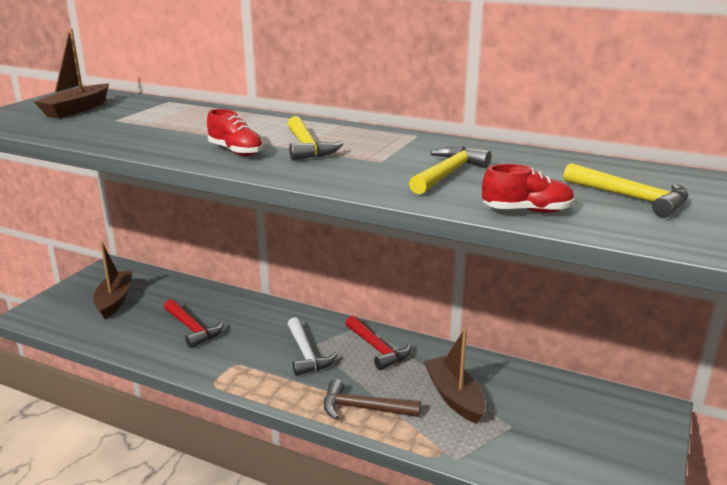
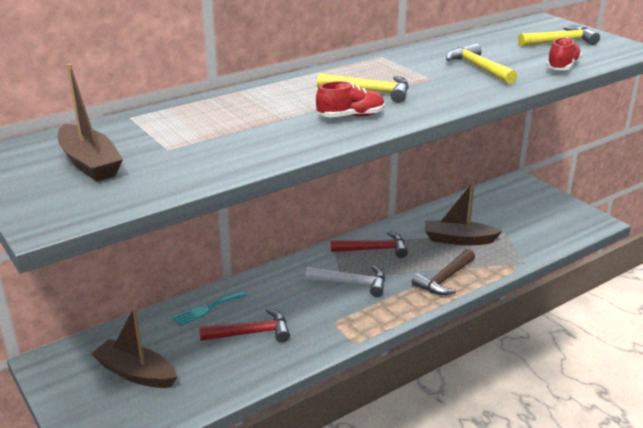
camera: 60 degrees left, 5 degrees up
none -> turquoise fork [173,291,246,326]

